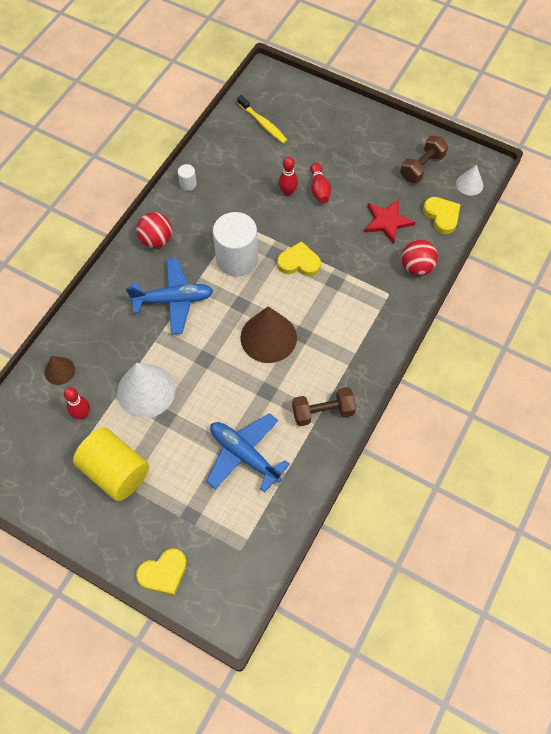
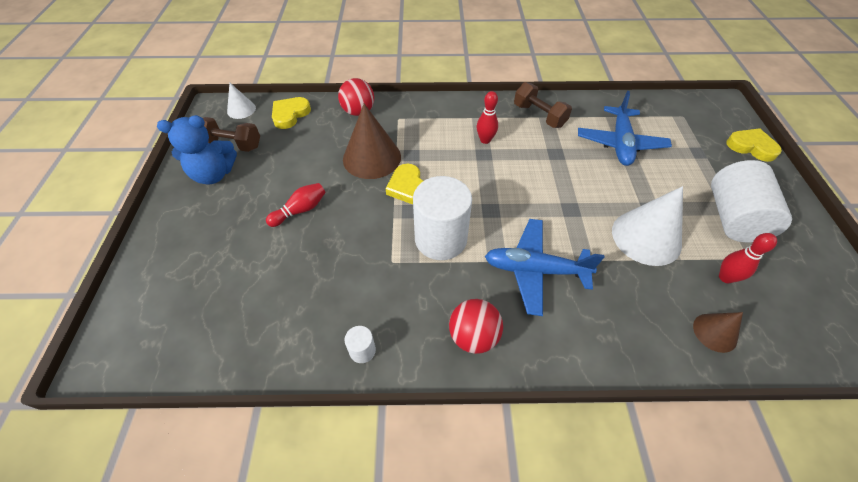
camera: 120 degrees left, 10 degrees down
yellow cylinder [73,428,149,501] -> white cylinder [711,160,792,242]
blue plane [126,258,213,335] -> blue plane turned 45 degrees counterclockwise [485,219,604,316]
yellow toothbrush [237,95,287,144] -> none
brown cone [240,306,297,363] -> brown cone moved to [343,104,401,179]
red bowling pin [279,157,298,196] -> red bowling pin moved to [477,91,498,144]
red star [364,199,415,244] -> none
none -> blue teddy bear [157,115,237,185]

